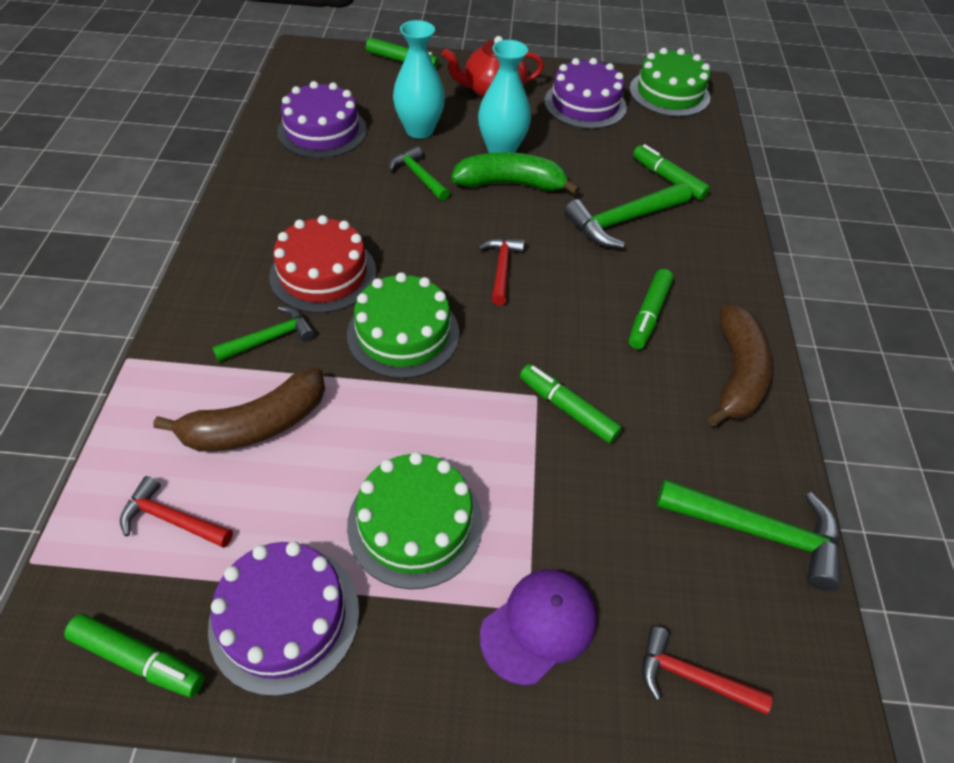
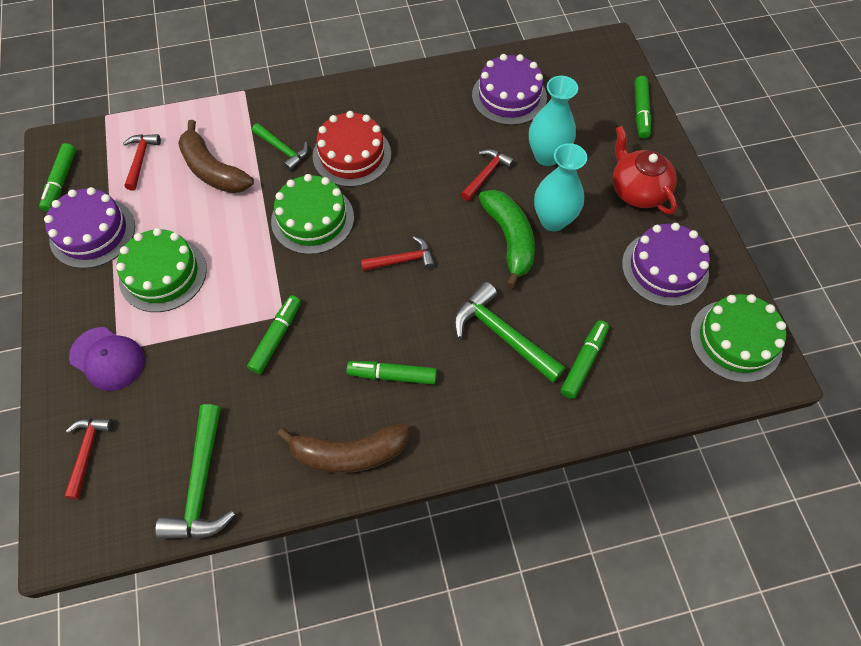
camera: 75 degrees right, 10 degrees up
green hammer [389,146,450,201] -> red hammer [461,149,515,201]

